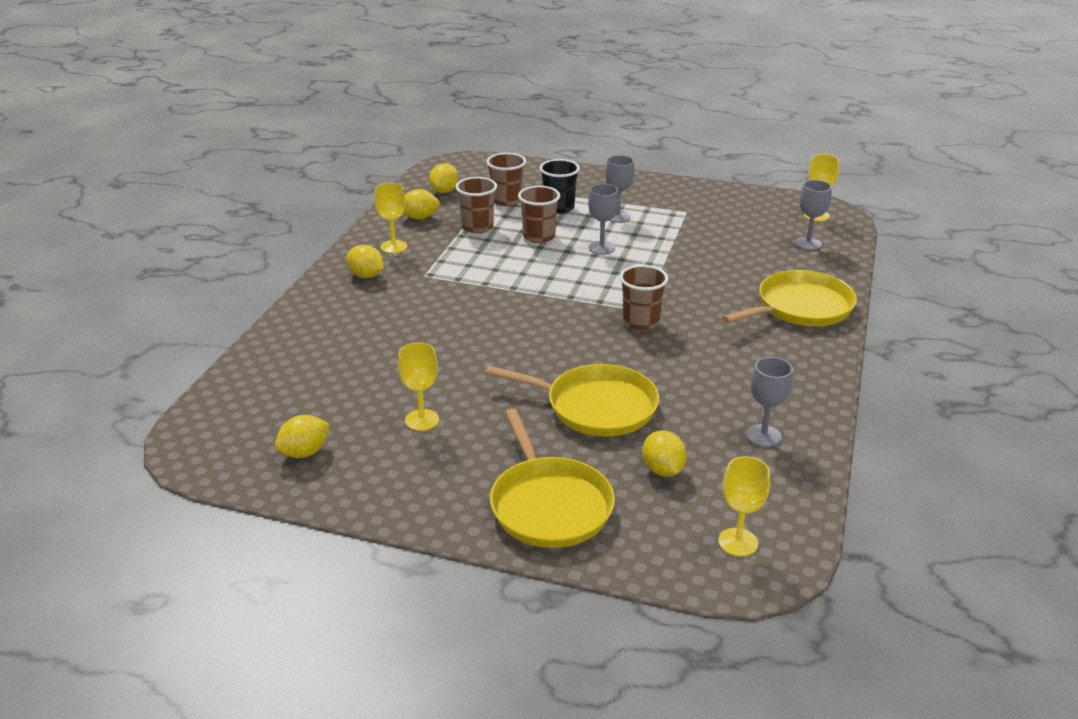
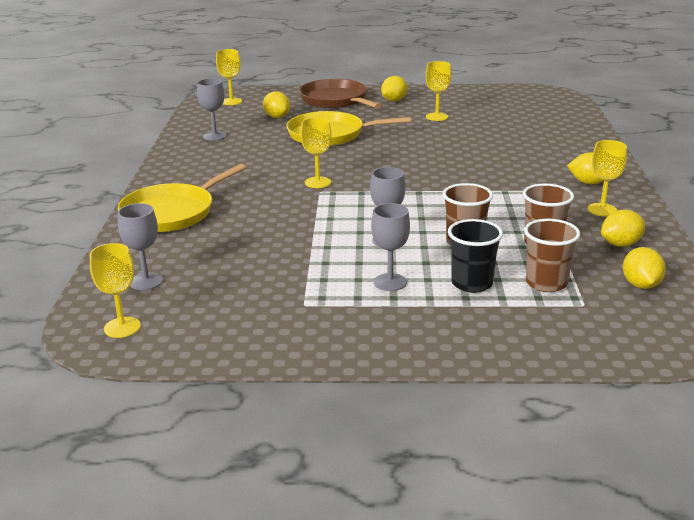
camera: 165 degrees right, 5 degrees down
yellow lemon [275,415,330,458] -> yellow lemon moved to [381,76,407,101]
yellow pan [490,409,615,548] -> brown pan [299,79,382,108]
brown cup [620,265,668,331] -> yellow goblet [301,118,331,188]

